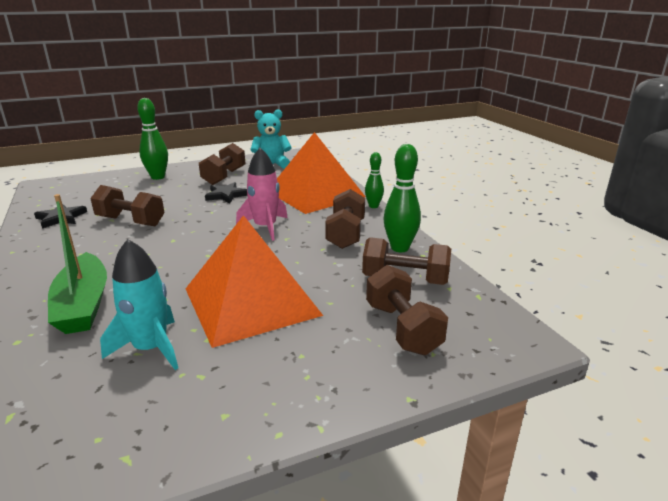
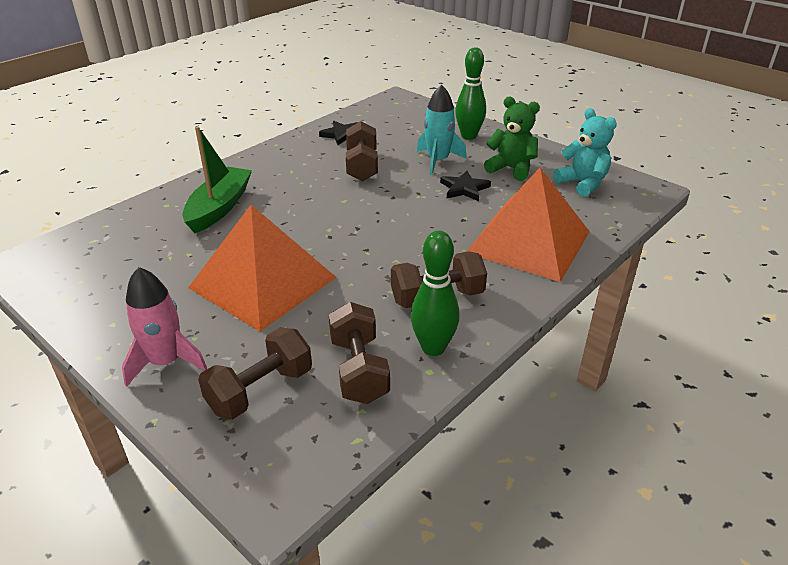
camera: 65 degrees right, 10 degrees up
green boat [48,194,107,334] -> green boat turned 150 degrees clockwise [182,126,252,233]
turquoise rocket [100,239,178,370] -> turquoise rocket moved to [417,84,467,175]
brown dumbbell [199,143,246,185] -> green teddy bear [484,97,540,181]
pink rocket [236,148,288,241] -> pink rocket moved to [122,267,207,386]
green bowling pin [365,152,384,208] -> none

